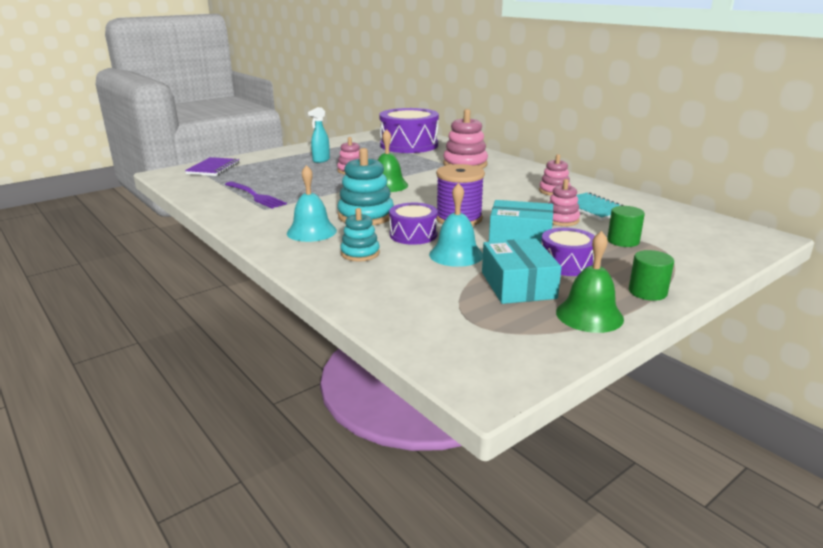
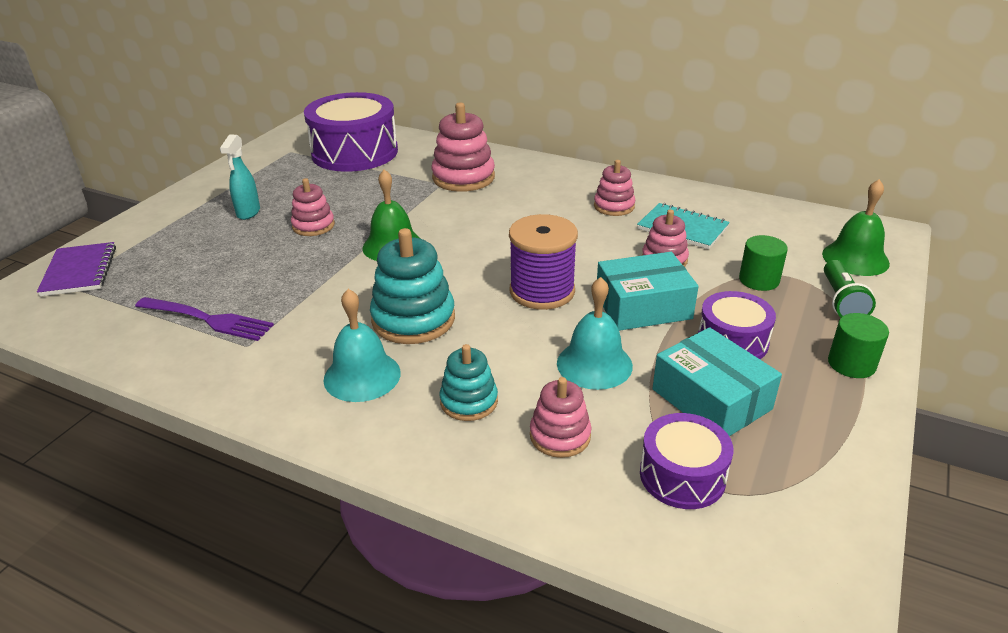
camera: 25 degrees left, 10 degrees up
purple drum [389,203,438,245] -> purple drum moved to [640,413,734,509]
green bell [556,231,624,333] -> green bell moved to [822,179,890,276]
none -> pink stacking toy [530,377,592,458]
none -> green flashlight [824,260,876,317]

